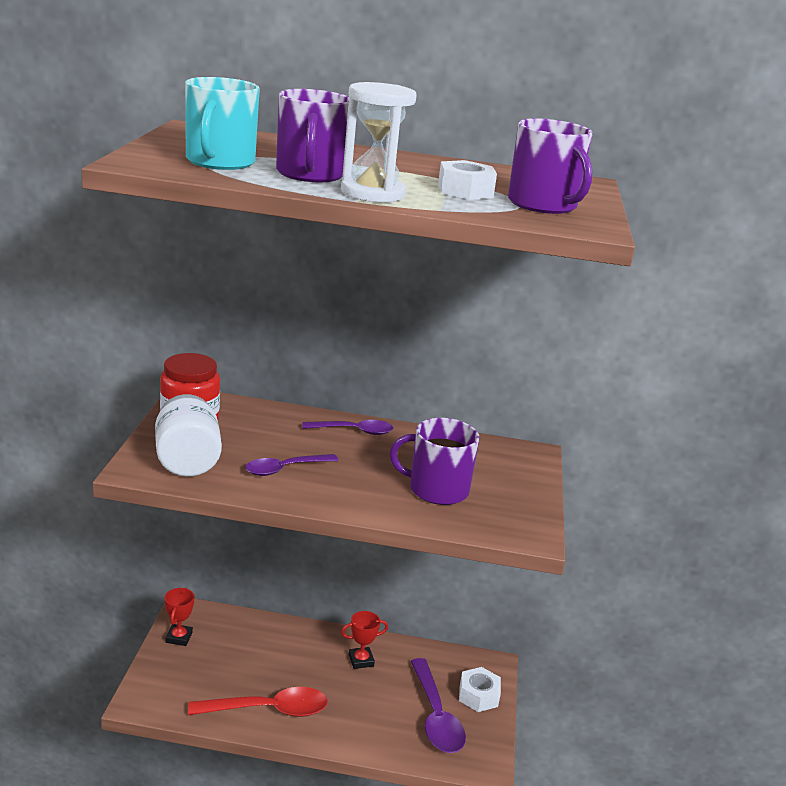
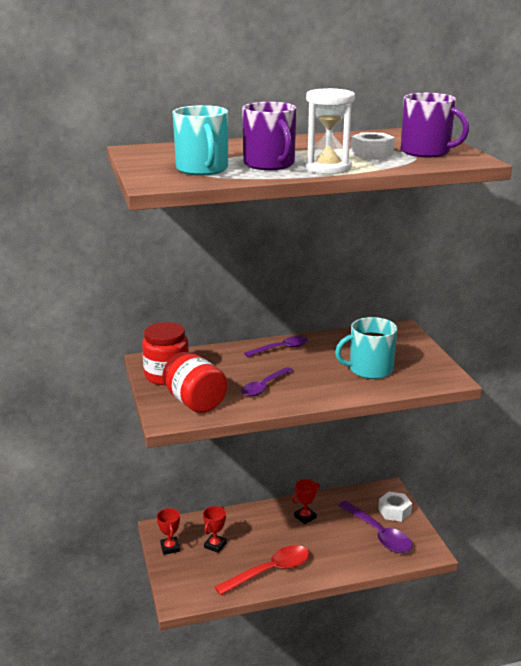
camera: 20 degrees left, 0 degrees up
white jar [155,394,222,477] -> red jar [163,352,228,413]
purple mug [390,418,479,505] -> turquoise mug [335,317,397,379]
none -> red trophy [203,506,227,553]

